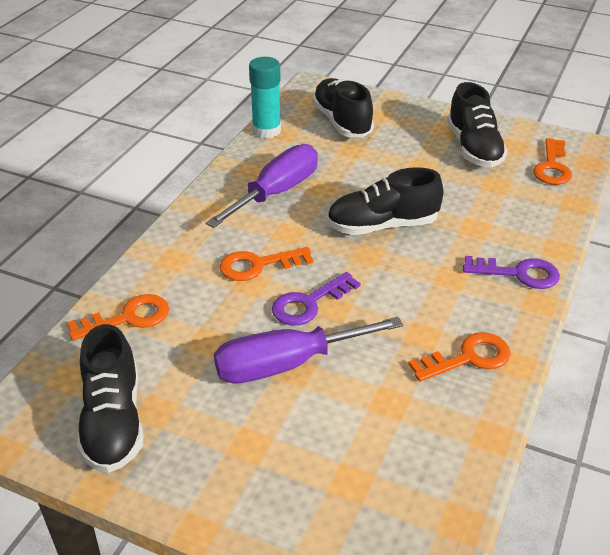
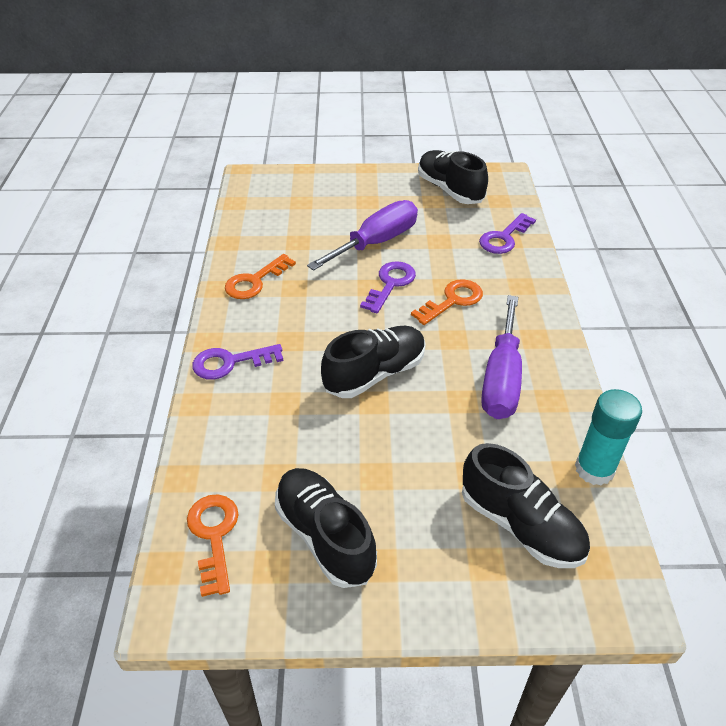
camera: 155 degrees right, 5 degrees up
orange key [67,294,169,341] -> purple key [479,213,536,254]

